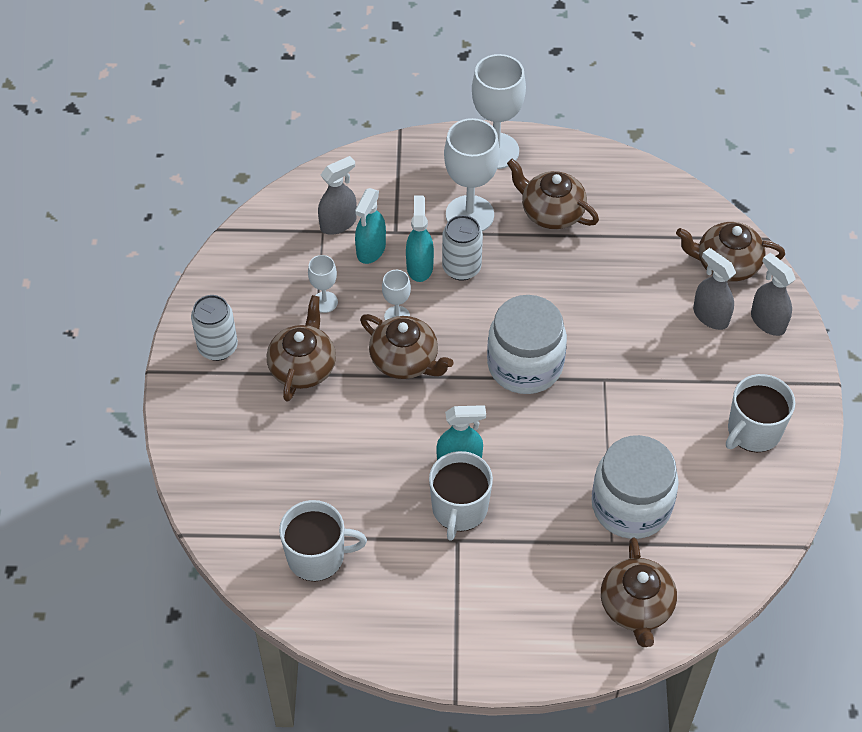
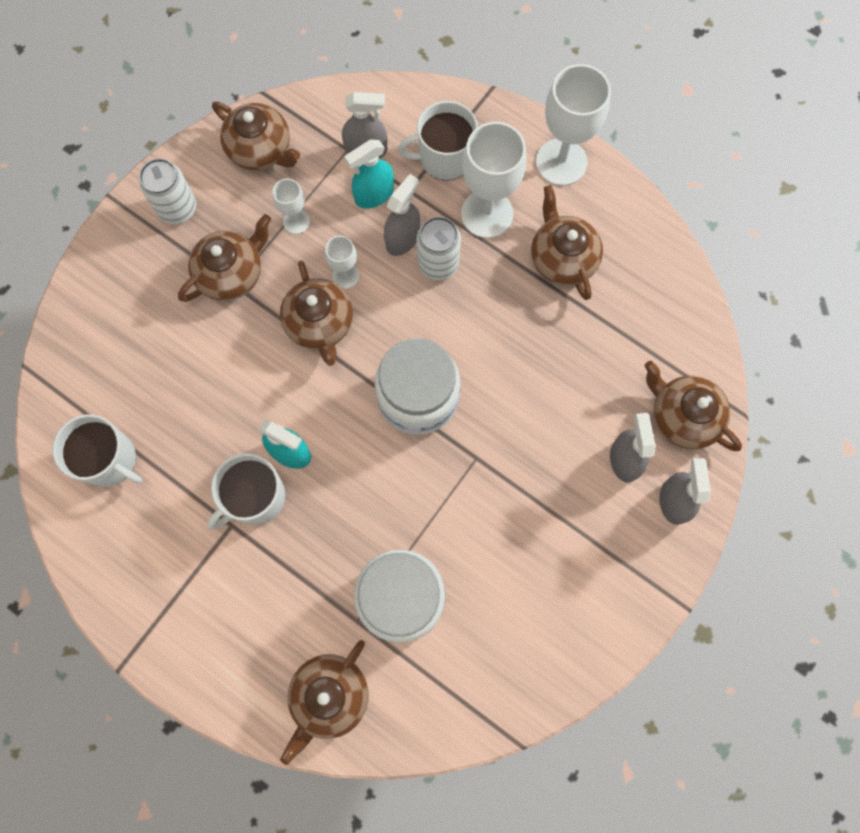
camera: 35 degrees right, 20 degrees up
turquoise spray bottle [406,196,434,282] -> grey spray bottle [384,174,420,256]
white mug [726,374,795,453] -> white mug moved to [398,101,478,181]
none -> brown teapot [212,101,300,170]

